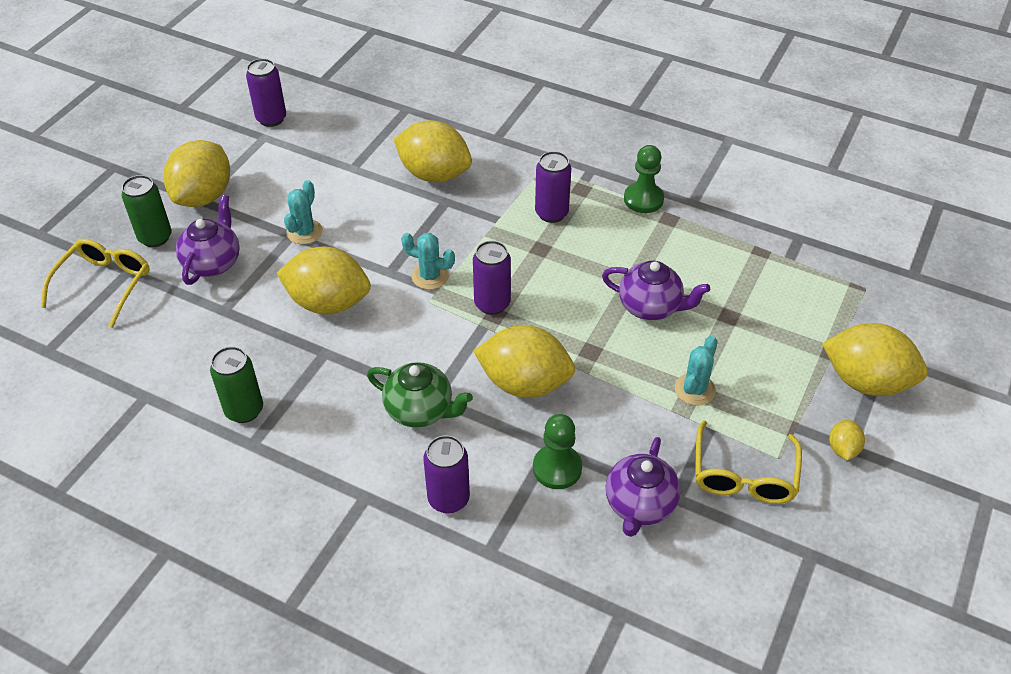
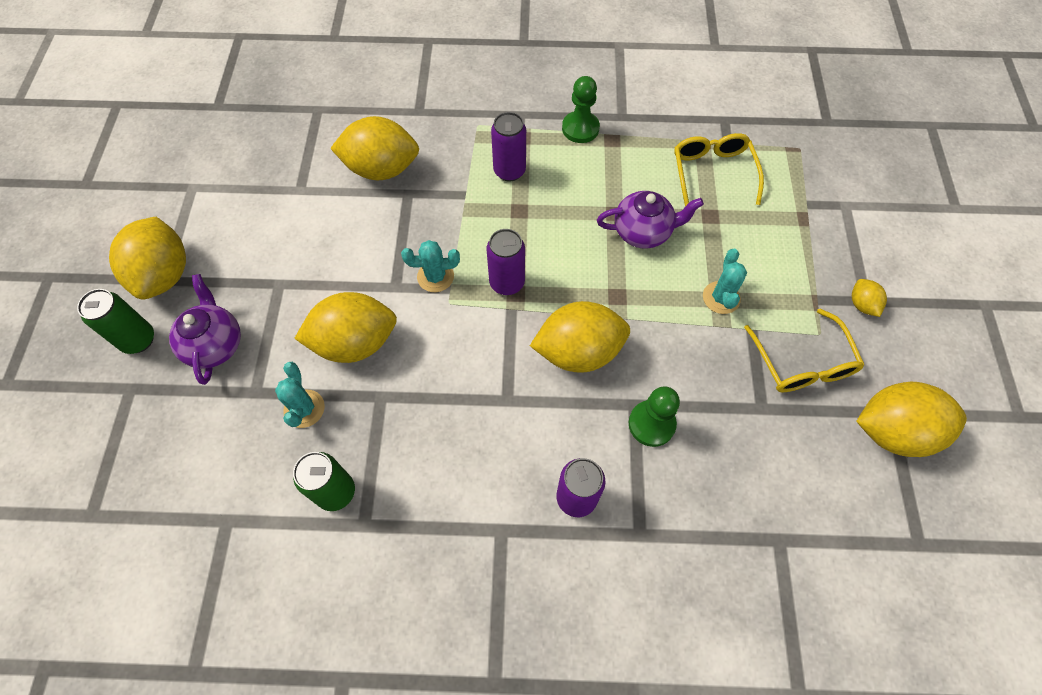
camera: 25 degrees left, 15 degrees up
yellow glasses [41,239,150,328] -> yellow glasses moved to [674,133,764,207]
purple can [246,59,286,127] -> none
turquoise cactus [284,180,323,244] -> turquoise cactus moved to [275,362,325,428]
green teapot [367,362,473,427] -> none
purple teapot [606,437,681,537] -> none
yellow lemon [822,323,928,396] -> yellow lemon moved to [856,382,967,457]

